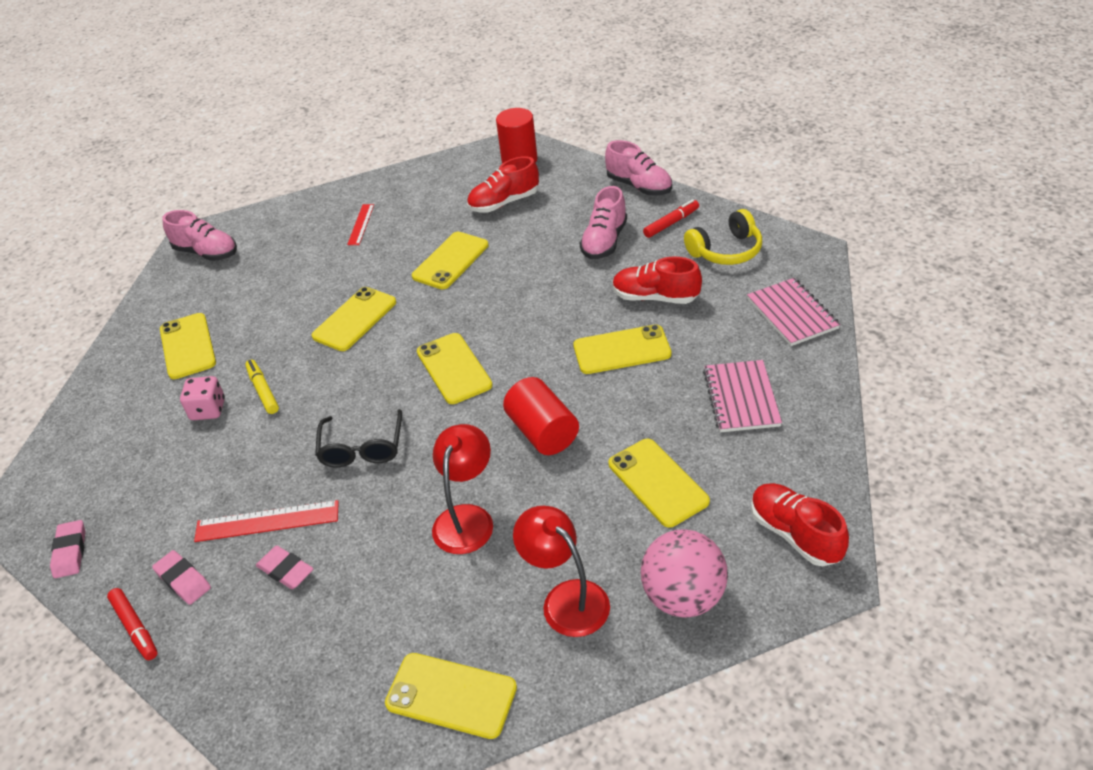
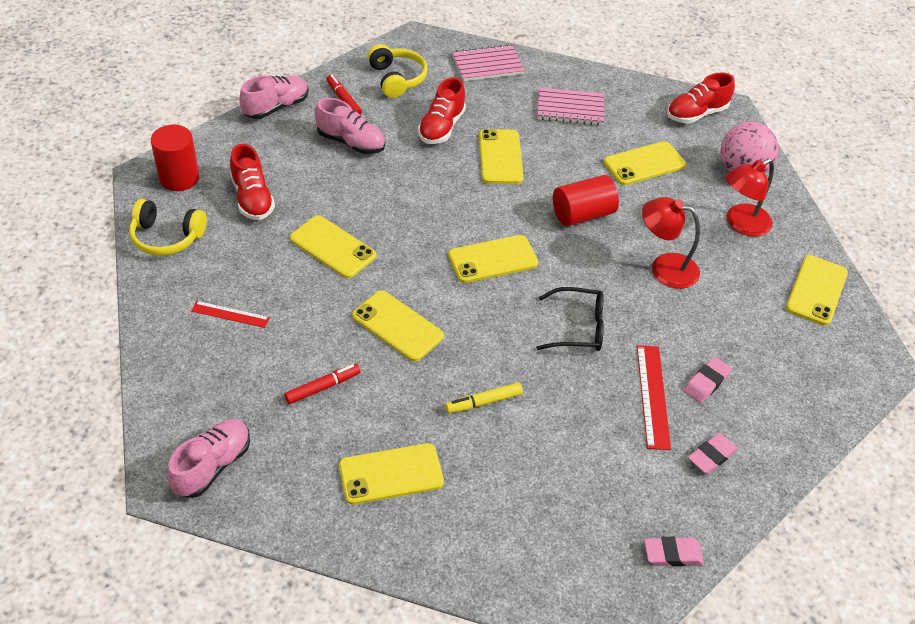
camera: 90 degrees left, 5 degrees up
red marker [107,588,158,660] -> red marker moved to [284,364,360,404]
pink dice [180,376,225,420] -> none
none -> yellow headphones [129,199,207,256]

